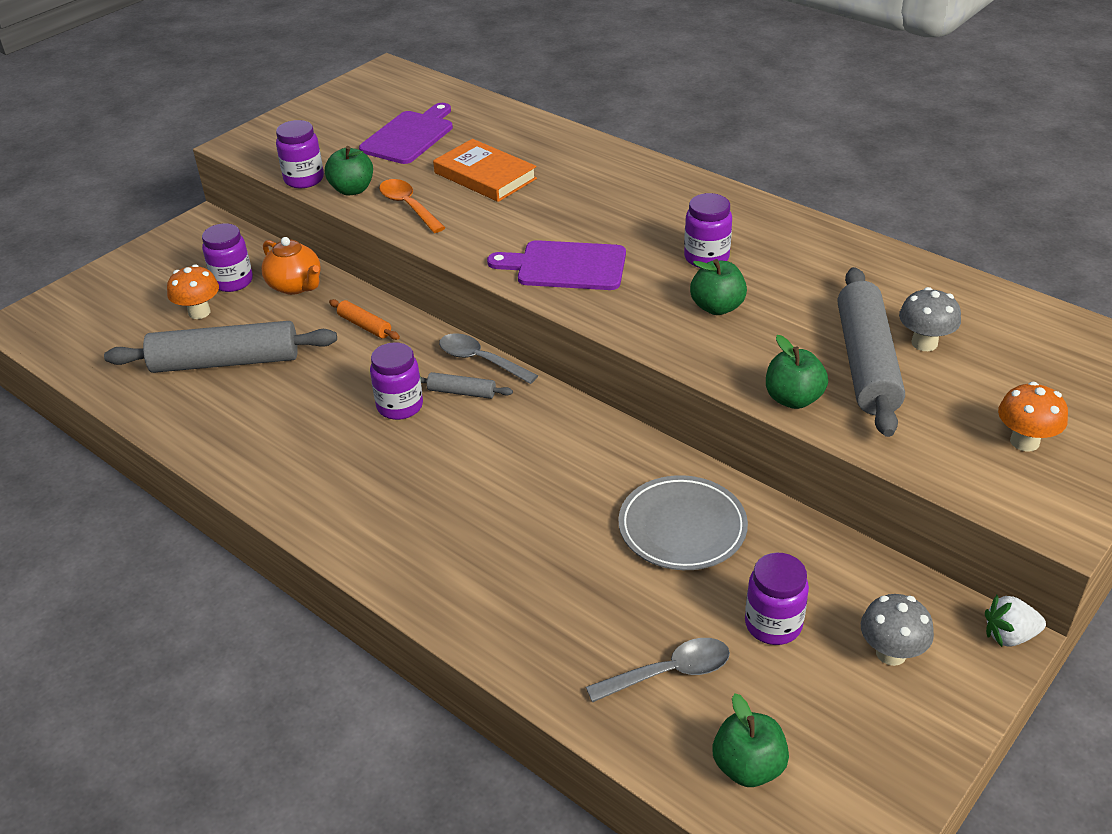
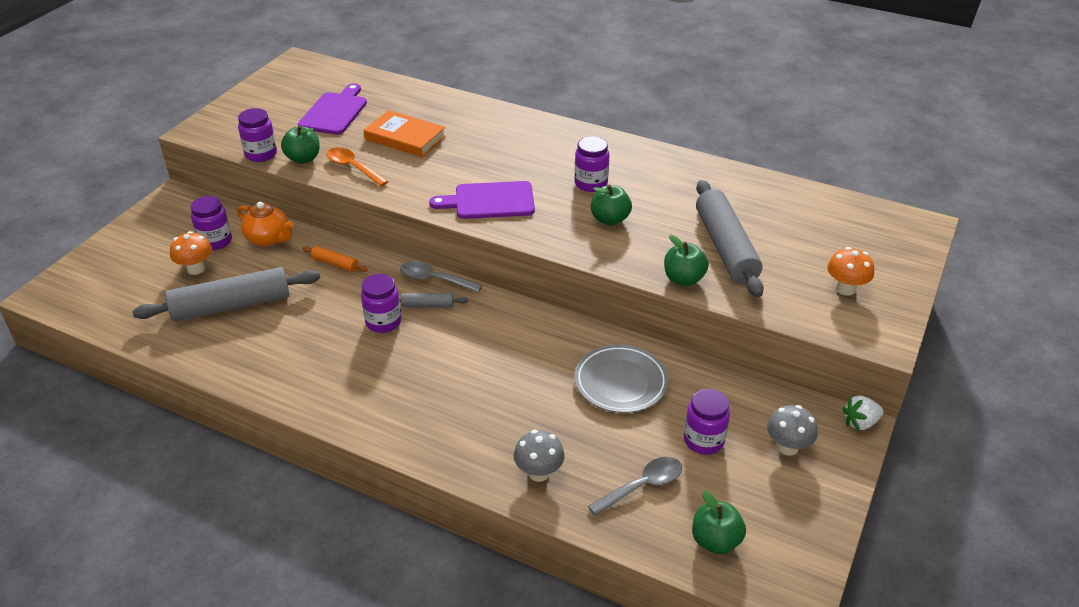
camera: 15 degrees left, 0 degrees up
grey mushroom [899,287,961,351] -> grey mushroom moved to [514,430,565,482]

